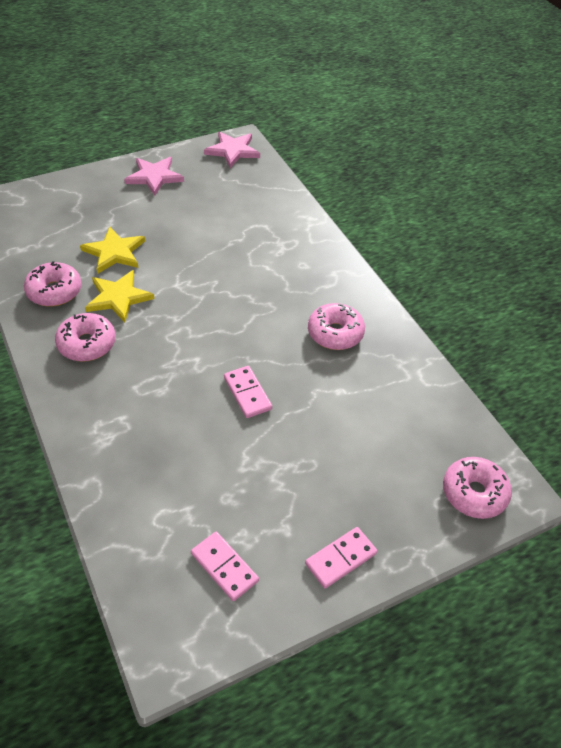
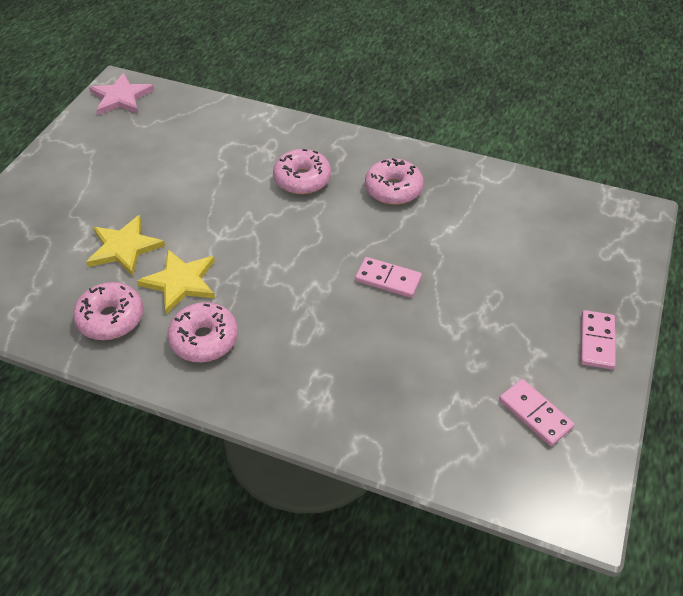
camera: 40 degrees left, 0 degrees up
pink star [124,157,184,195] -> none
pink domino [191,532,259,601] -> pink domino turned 45 degrees clockwise [499,379,575,446]
pink donut [443,457,512,519] -> pink donut moved to [273,149,331,194]

